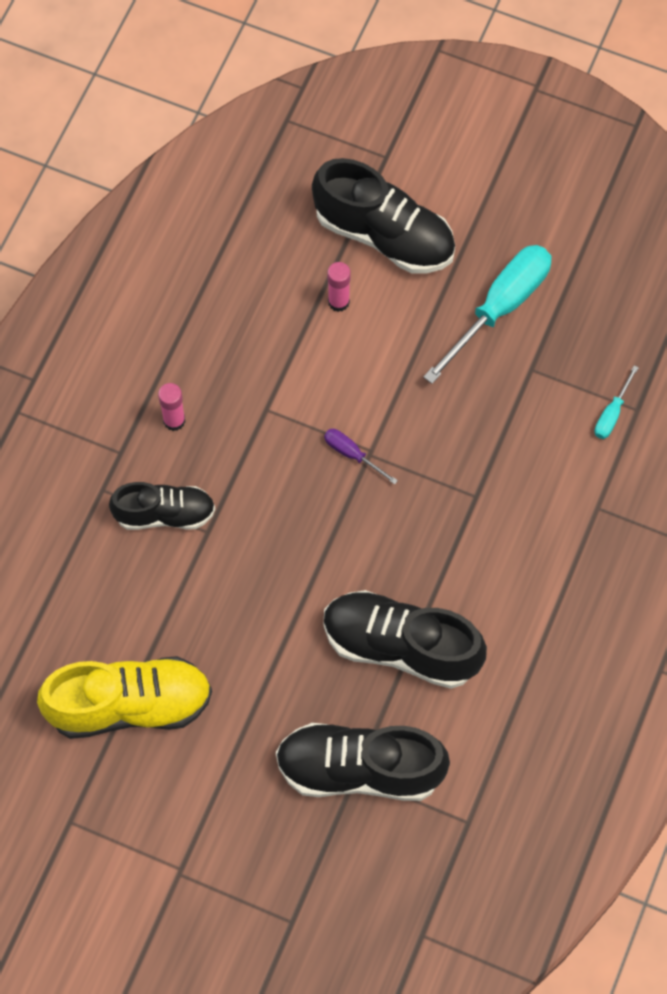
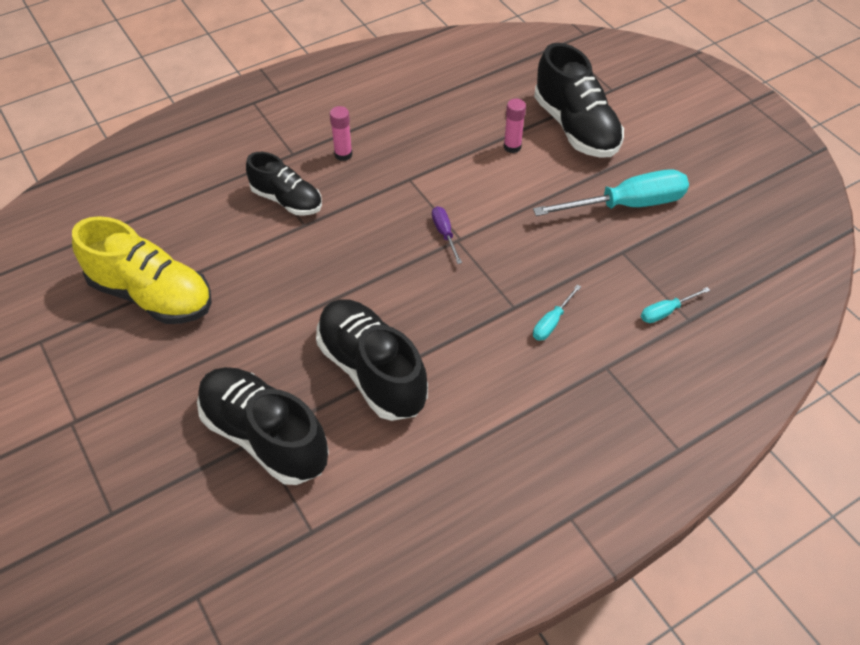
camera: 35 degrees right, 15 degrees down
none -> turquoise screwdriver [533,284,581,341]

